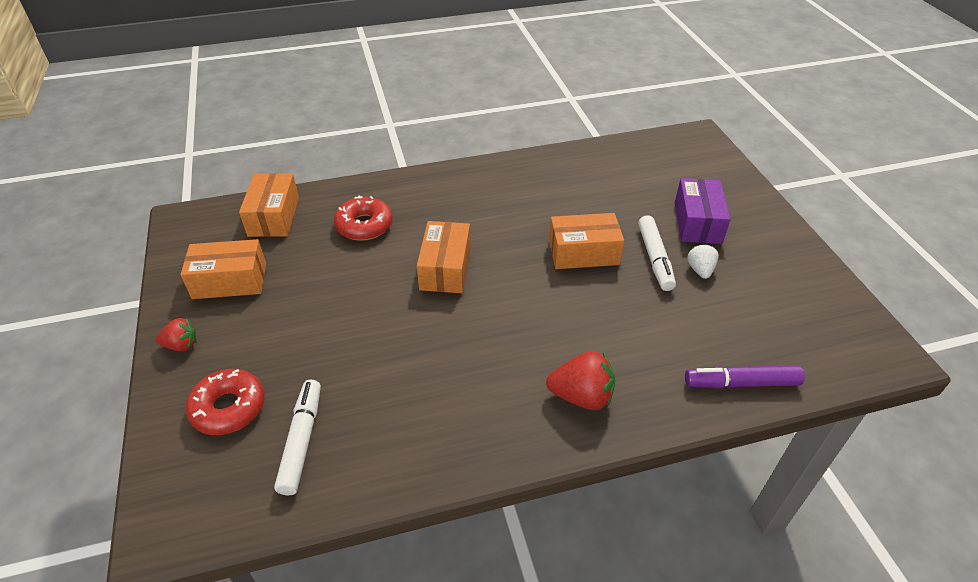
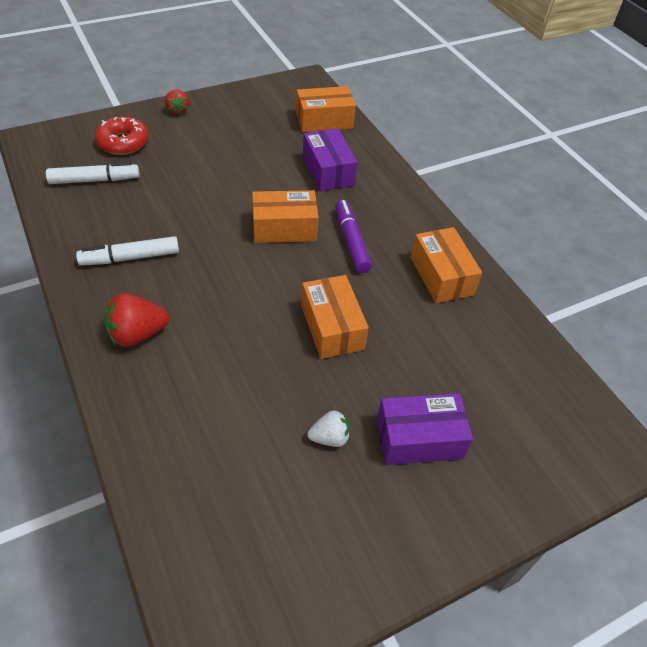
camera: 75 degrees right, 5 degrees up
orange box [181,239,266,299] -> orange box moved to [411,227,482,303]
red donut [334,195,393,241] -> purple box [303,128,358,191]
red strawberry [546,351,615,410] -> red strawberry turned 75 degrees clockwise [104,293,170,347]
white marker [638,215,676,291] -> white marker moved to [76,236,179,266]
purple marker [685,365,805,388] -> purple marker moved to [335,200,372,273]

